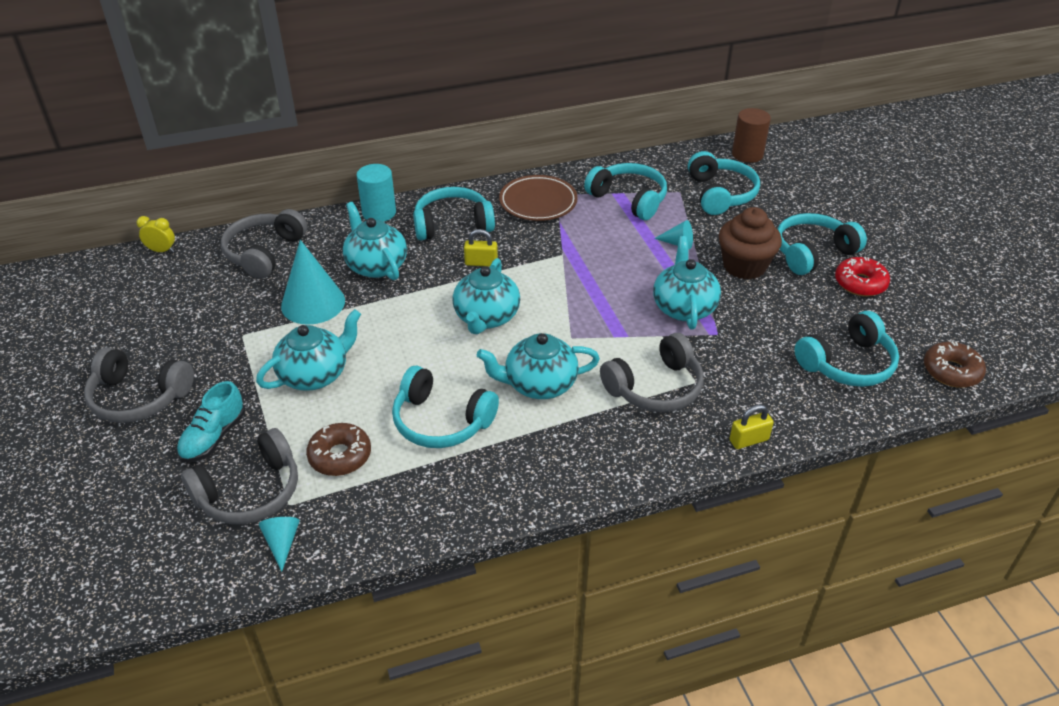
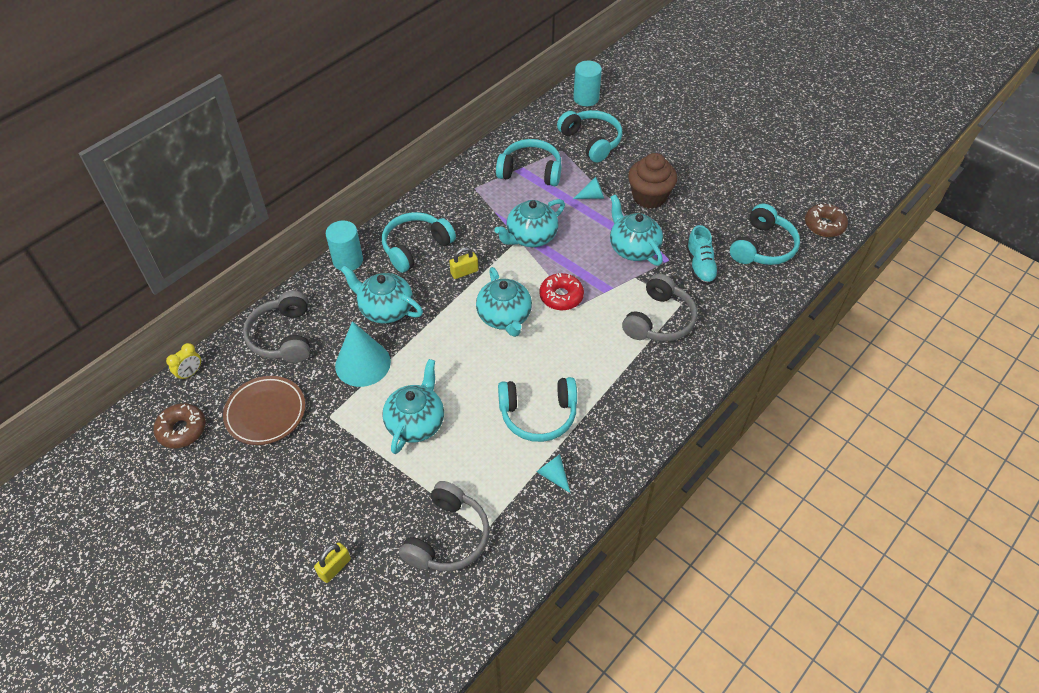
camera: 30 degrees left, 10 degrees up
grey headphones [84,347,194,423] -> none
yellow clock [136,216,175,253] -> yellow clock turned 150 degrees clockwise [166,343,201,381]
turquoise shoe [177,381,245,463] -> turquoise shoe moved to [686,225,719,285]
turquoise cone [259,517,300,572] -> turquoise cone moved to [536,454,570,493]
brown donut [306,423,371,476] -> brown donut moved to [154,403,206,448]
turquoise teapot [477,333,600,399] -> turquoise teapot moved to [494,199,565,247]
brown plate [499,175,578,221] -> brown plate moved to [223,376,305,445]
yellow padlock [729,404,774,449] -> yellow padlock moved to [314,542,351,583]
brown cylinder [732,108,771,163] -> turquoise cylinder [573,61,602,106]
turquoise headphones [778,213,867,275] -> none
red donut [835,257,890,296] -> red donut moved to [539,273,584,310]

